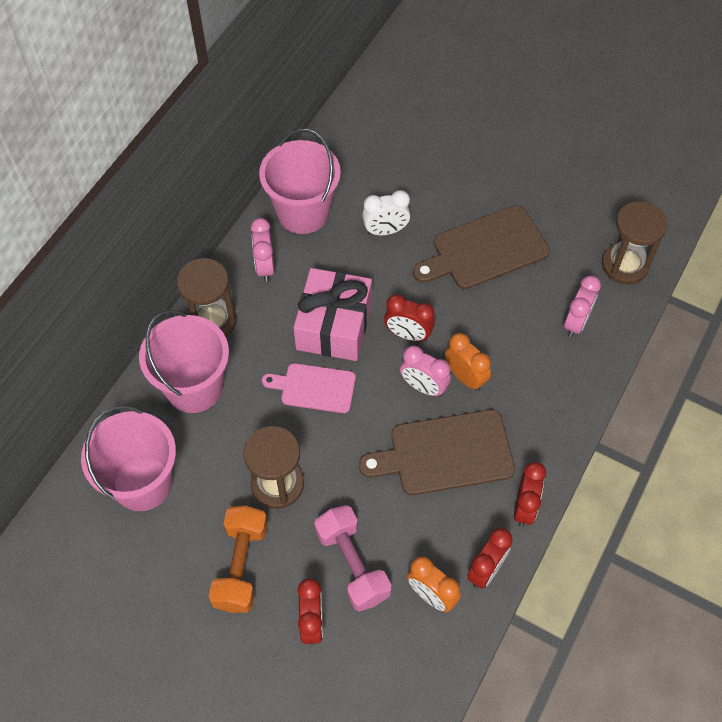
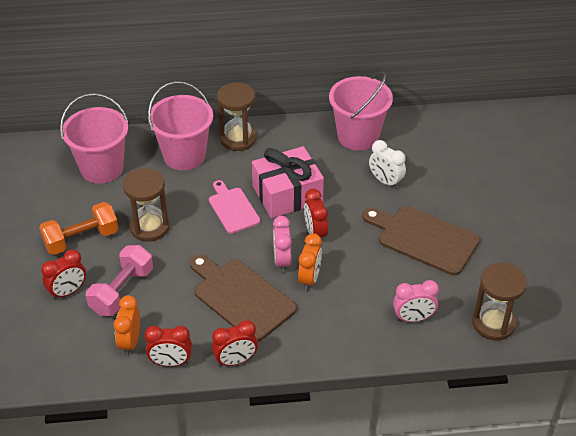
camera: 55 degrees right, 15 degrees down
pink clock [251,218,275,282] -> none

